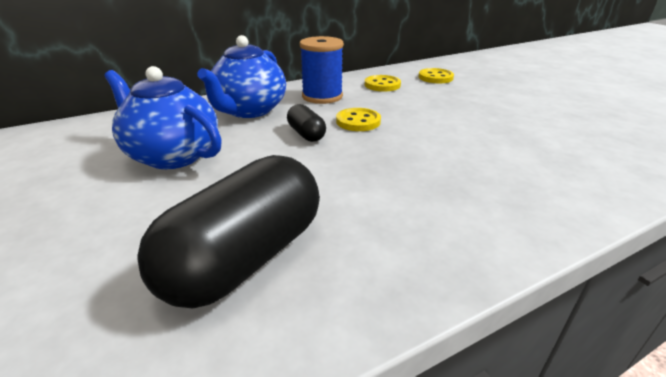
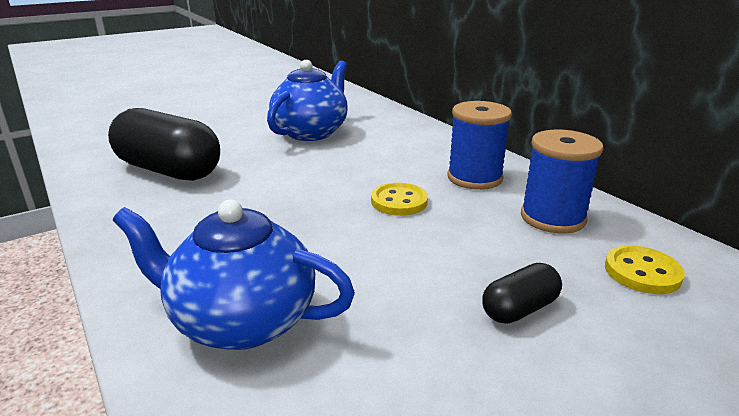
camera: 85 degrees right, 5 degrees down
blue teapot [197,35,286,118] -> blue teapot moved to [113,199,355,350]
black capsule [287,104,326,142] -> black capsule moved to [482,263,562,324]
yellow button [365,75,401,92] -> blue spool [521,130,604,234]

